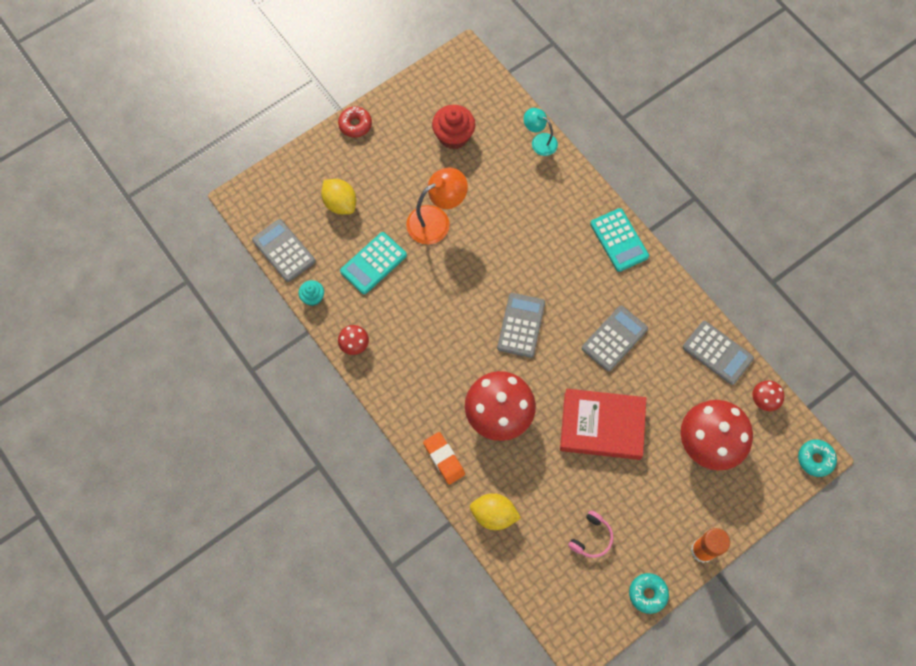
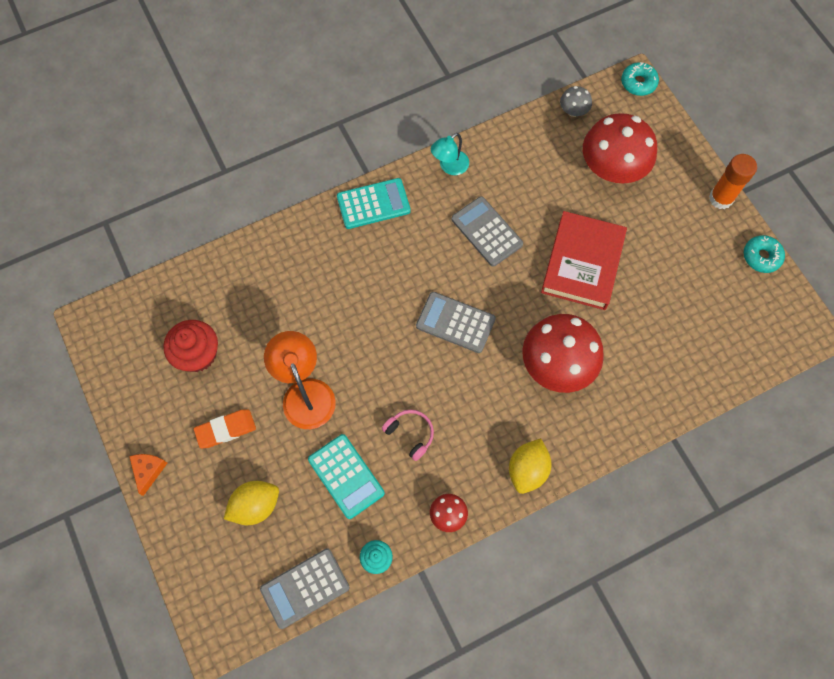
camera: 80 degrees left, 0 degrees up
red donut [338,107,372,138] -> orange cheese [129,454,167,496]
orange eraser [423,432,465,485] -> orange eraser moved to [194,409,256,448]
yellow lemon [470,493,521,530] -> yellow lemon moved to [509,438,551,494]
turquoise lamp [524,108,558,156] -> turquoise lamp moved to [431,133,469,175]
pink headphones [568,511,613,558] -> pink headphones moved to [382,410,434,461]
grey calculator [683,321,754,385] -> none
red mushroom [752,381,784,411] -> grey mushroom [560,86,592,117]

